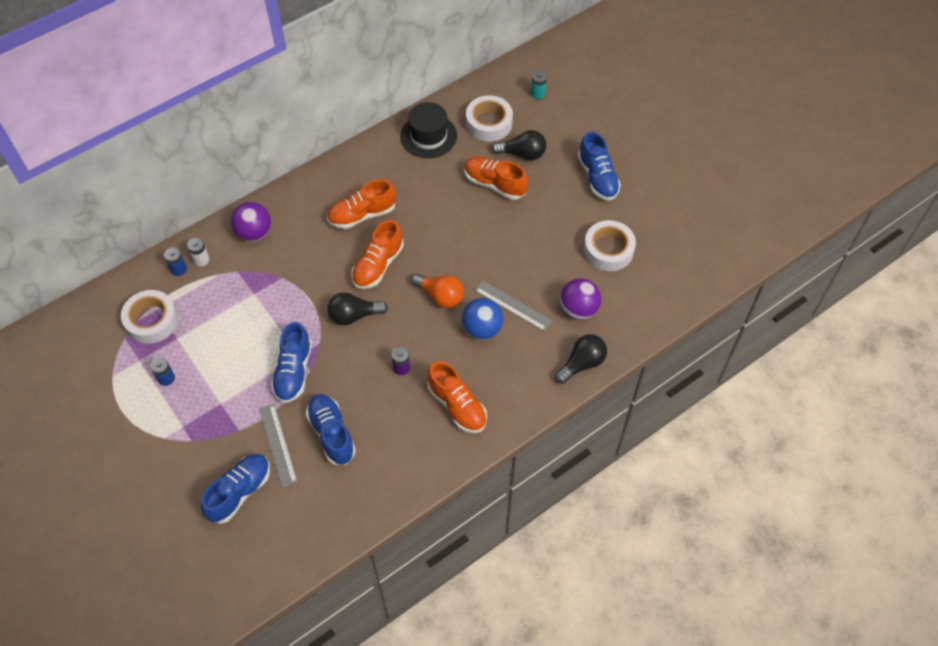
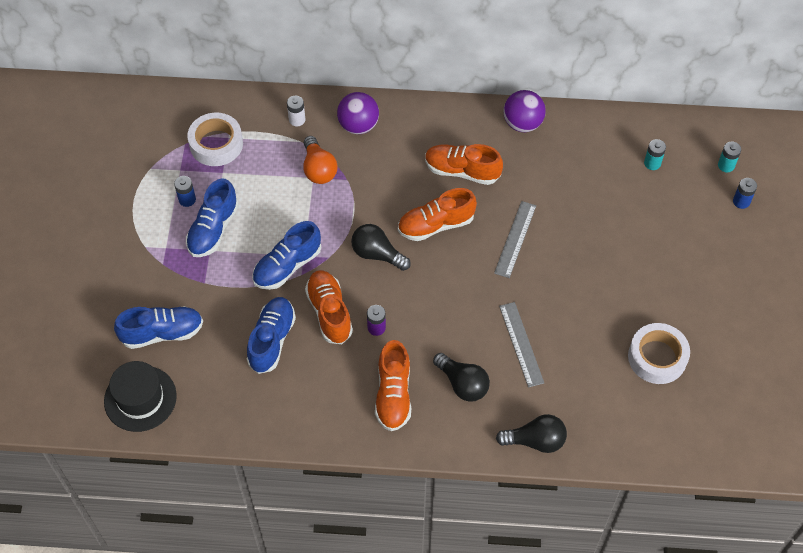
camera: 40 degrees right, 0 degrees up
blue battery [164,247,187,276] -> blue battery moved to [733,178,757,209]
grey ruler [259,404,298,487] -> grey ruler moved to [494,201,536,278]
black hat [400,102,457,158] -> black hat moved to [104,361,177,432]
orange light bulb [411,274,464,308] -> orange light bulb moved to [303,136,337,184]
blue ball [462,298,504,340] -> none
orange shoe [464,156,528,200] -> orange shoe moved to [305,270,353,344]
white tape [466,95,513,142] -> turquoise battery [644,139,666,170]
black light bulb [491,130,546,160] -> black light bulb moved to [433,353,490,402]
purple ball [560,278,601,320] -> purple ball moved to [503,90,546,132]
blue shoe [578,131,621,201] -> blue shoe moved to [186,178,239,257]

